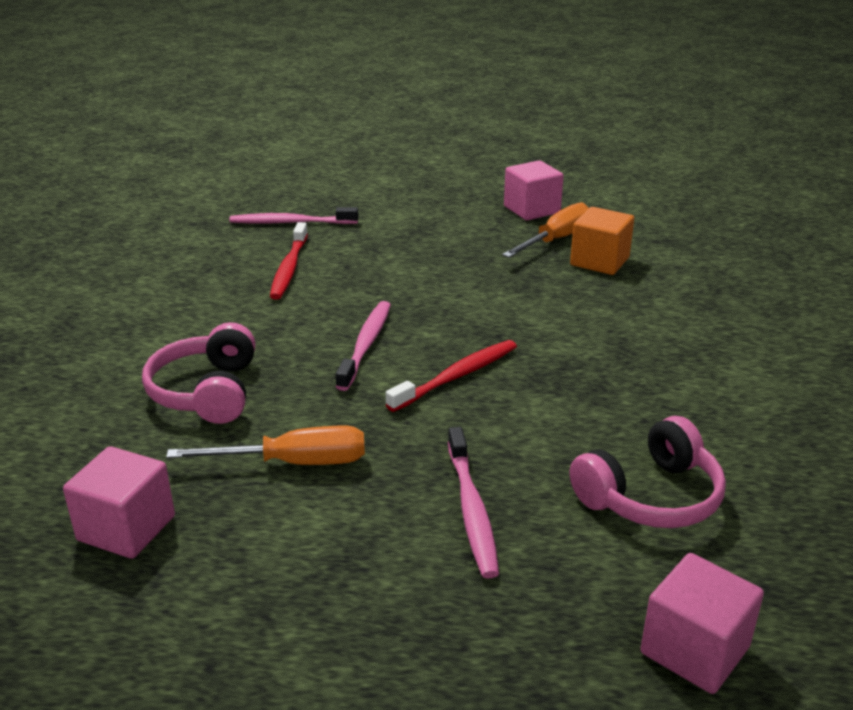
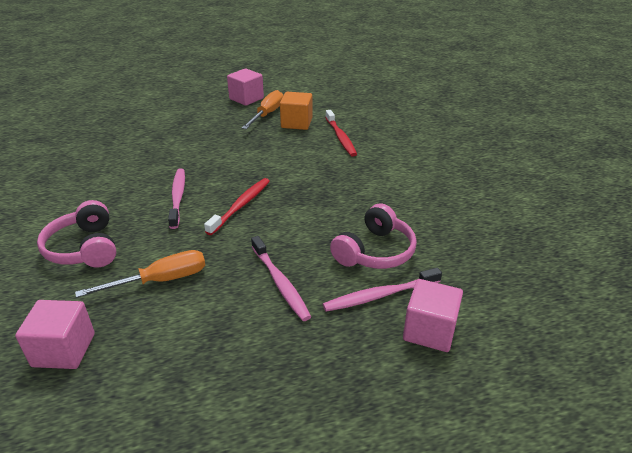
camera: 20 degrees left, 5 degrees up
pink toothbrush [229,207,359,224] -> pink toothbrush moved to [323,268,442,312]
red toothbrush [270,222,308,300] -> red toothbrush moved to [325,110,357,157]

